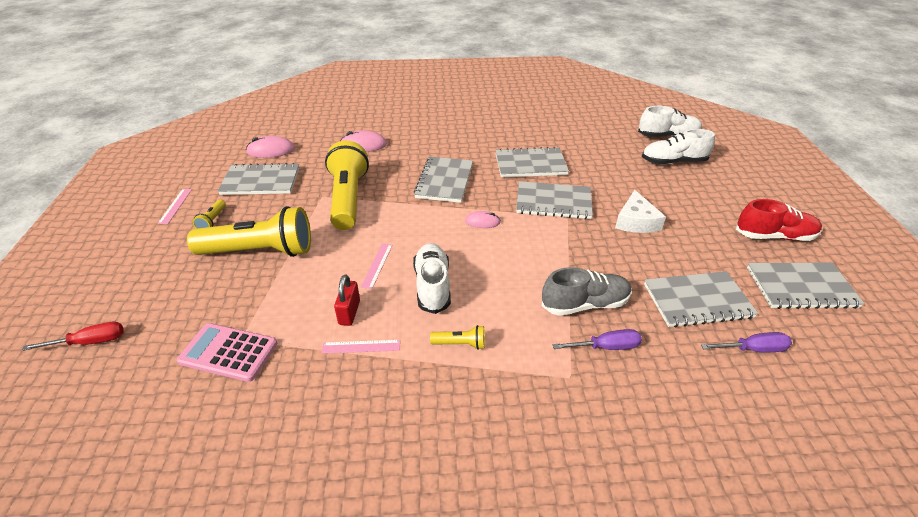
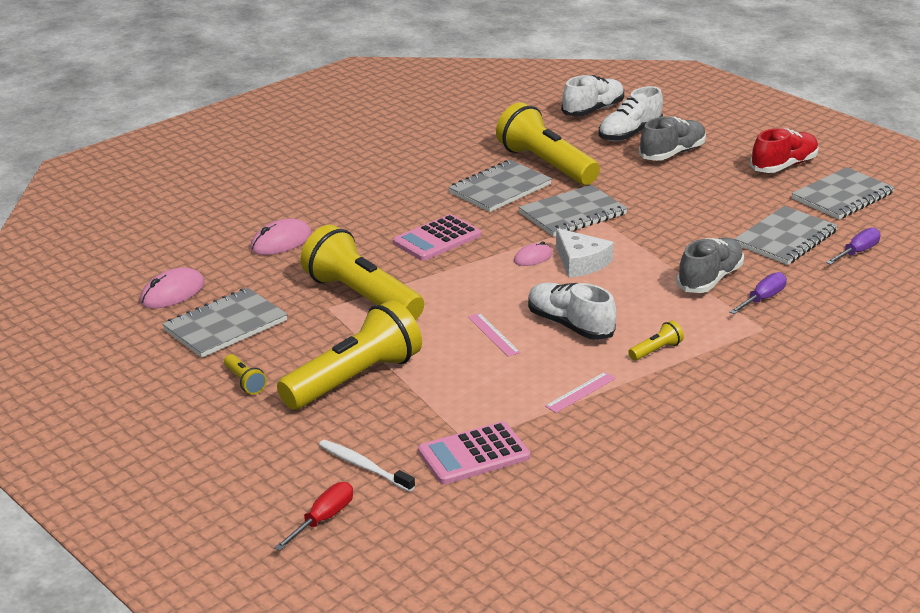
camera: 40 degrees left, 10 degrees down
pink ruler [158,189,192,224] -> none
red padlock [334,275,360,326] -> none
grey notebook [414,157,473,203] -> pink calculator [393,214,481,261]
white cheese [615,190,666,233] -> white cheese moved to [556,228,614,278]
none -> white toothbrush [319,440,415,492]
none -> yellow flashlight [496,102,600,185]
none -> grey shoe [639,117,706,161]

